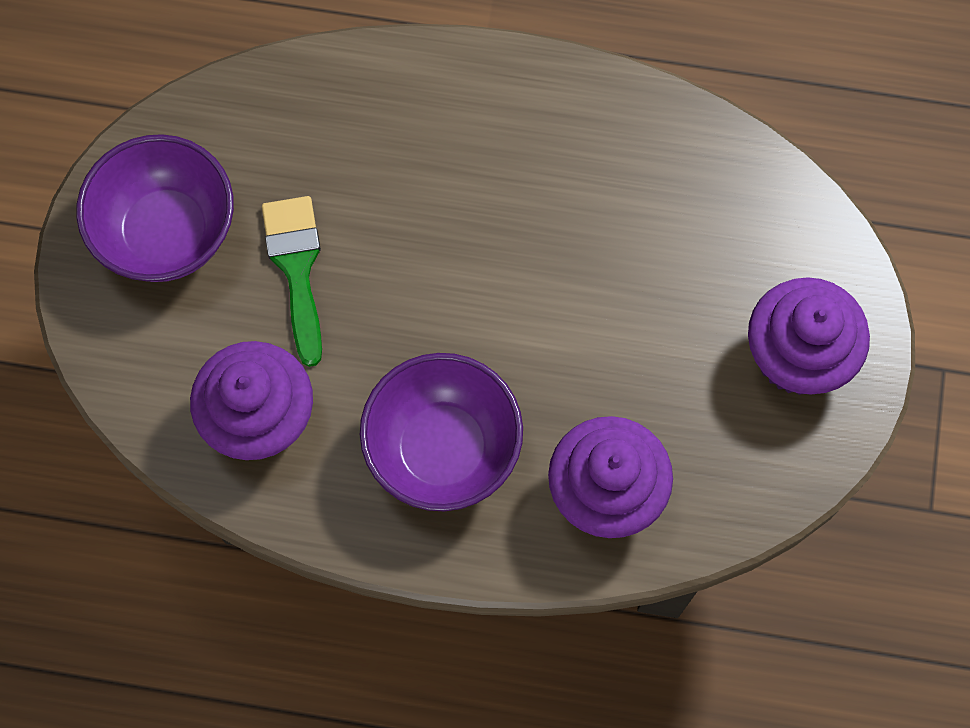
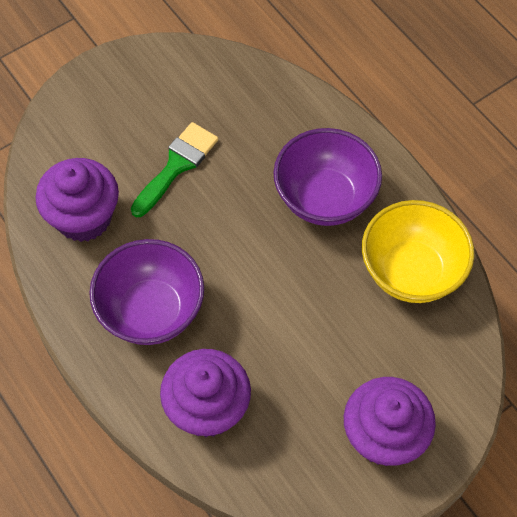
camera: 45 degrees right, 10 degrees down
purple bowl [76,134,234,282] -> purple bowl moved to [273,128,382,226]
none -> yellow bowl [362,200,474,303]

